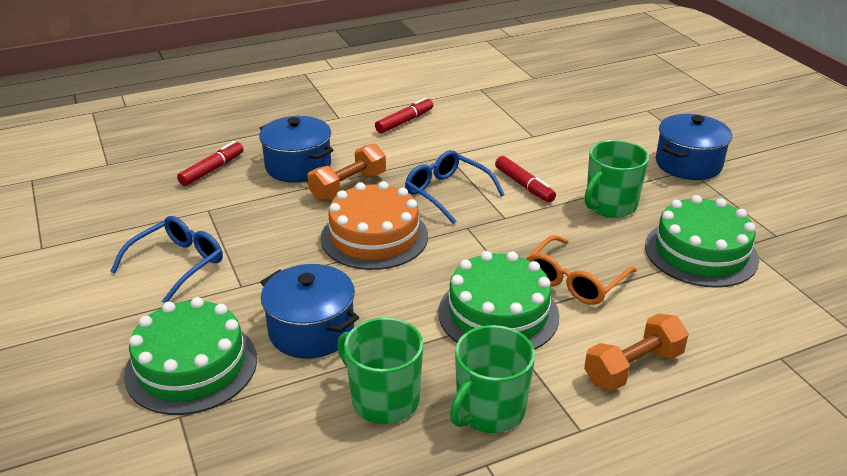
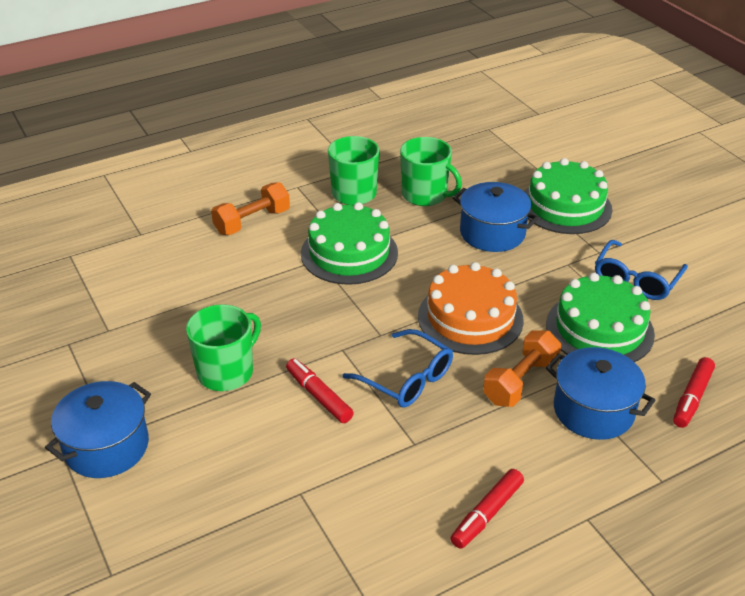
camera: 175 degrees right, 5 degrees up
orange glasses [526,235,637,305] -> none
green cake [645,195,759,287] -> green cake moved to [546,273,655,362]

